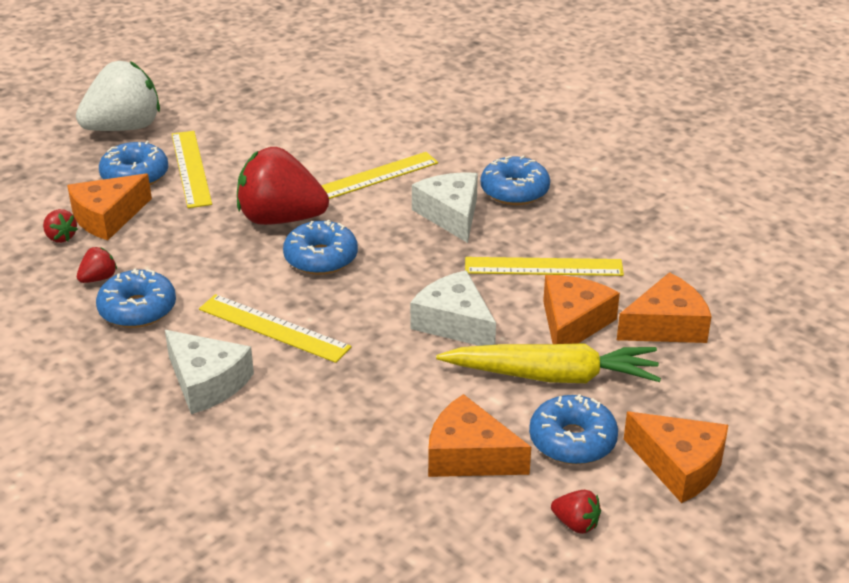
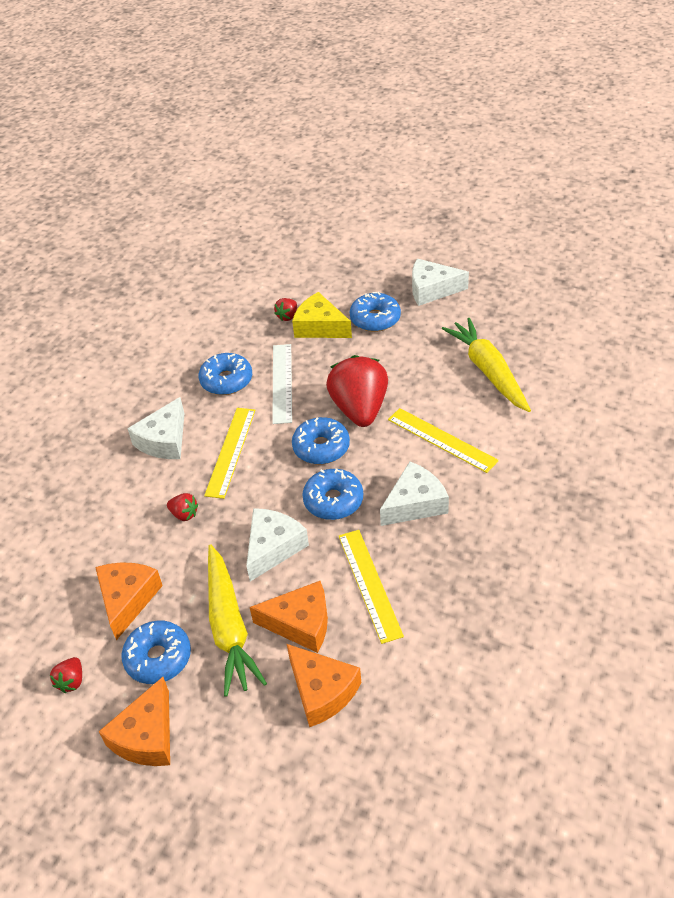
camera: 75 degrees right, 10 degrees up
orange cheese [67,173,152,240] -> yellow cheese [292,292,352,338]
white strawberry [76,61,160,131] -> white cheese [412,259,469,306]
red strawberry [77,247,117,283] -> red strawberry moved to [167,493,198,521]
yellow ruler [172,131,212,208] -> none
blue donut [481,155,550,205] -> blue donut moved to [302,469,363,520]
none -> white ruler [272,344,292,424]
none -> yellow carrot [442,318,531,412]

